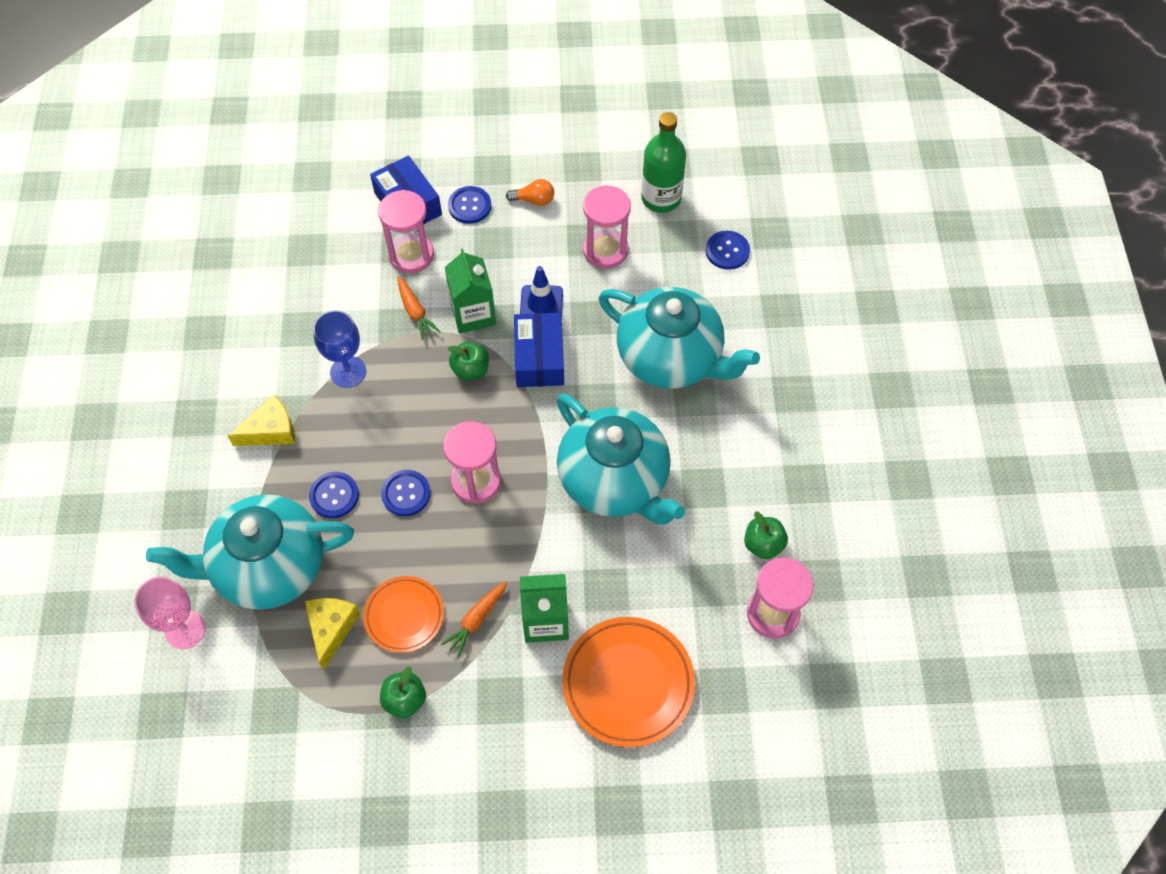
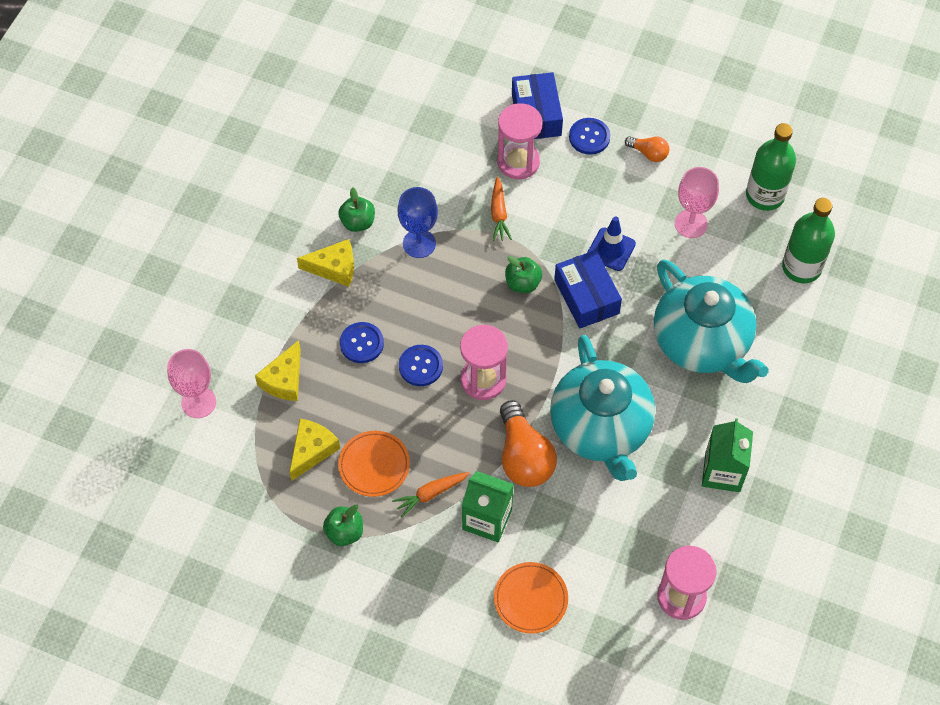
camera: 25 degrees right, 0 degrees up
turquoise teapot [146,494,354,610] -> yellow cheese [255,340,301,401]
green carton [445,248,496,333] -> green carton moved to [702,418,753,492]
blue box [514,313,564,387] -> blue box turned 45 degrees counterclockwise [554,250,622,329]
orange plate [562,617,695,747] -> orange plate [494,562,568,634], size x0.62
pink hourglass [583,185,631,269] -> pink goblet [675,167,719,238]
blue button [706,231,750,270] -> green bottle [782,198,835,283]
green apple [744,511,788,559] -> green apple moved to [338,187,375,232]
none -> orange light bulb [500,400,557,487]

